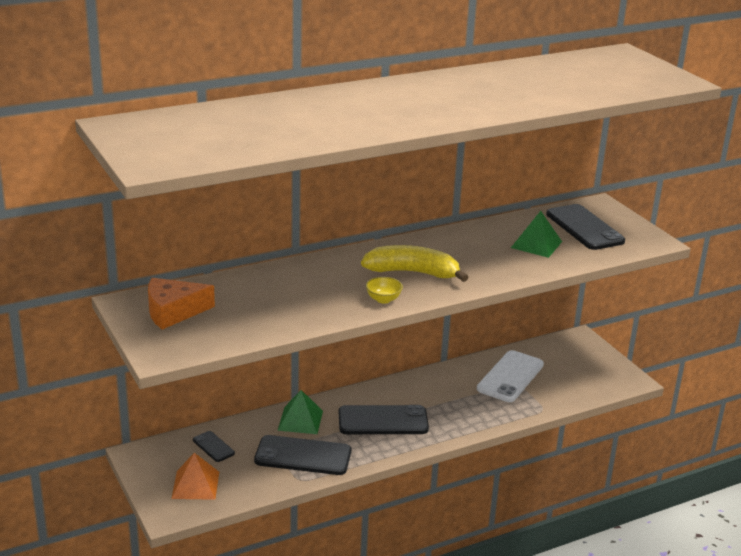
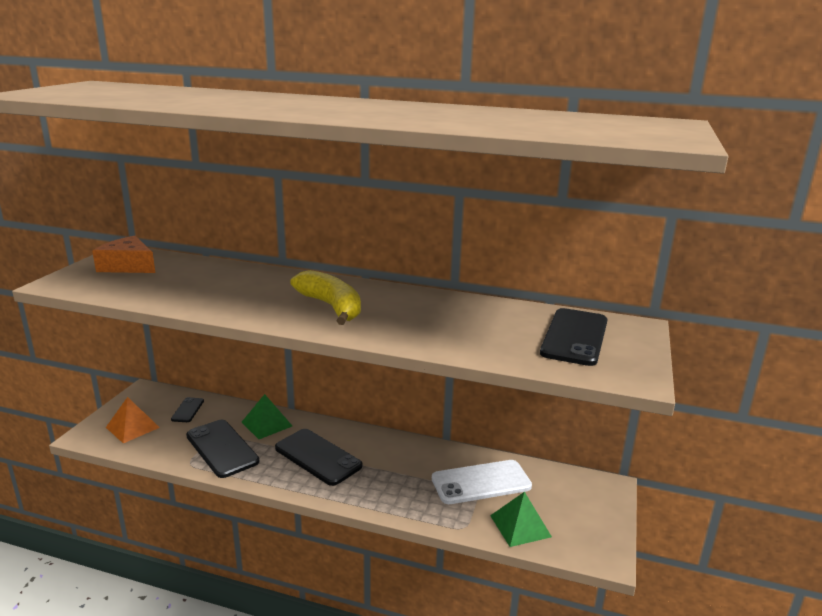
camera: 45 degrees right, 5 degrees down
yellow bowl [366,277,403,304] -> none
green pyramid [511,211,562,258] -> green pyramid moved to [490,492,552,547]

